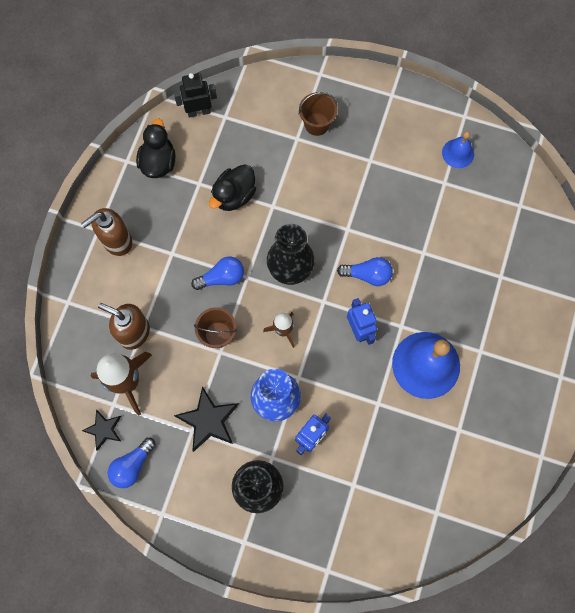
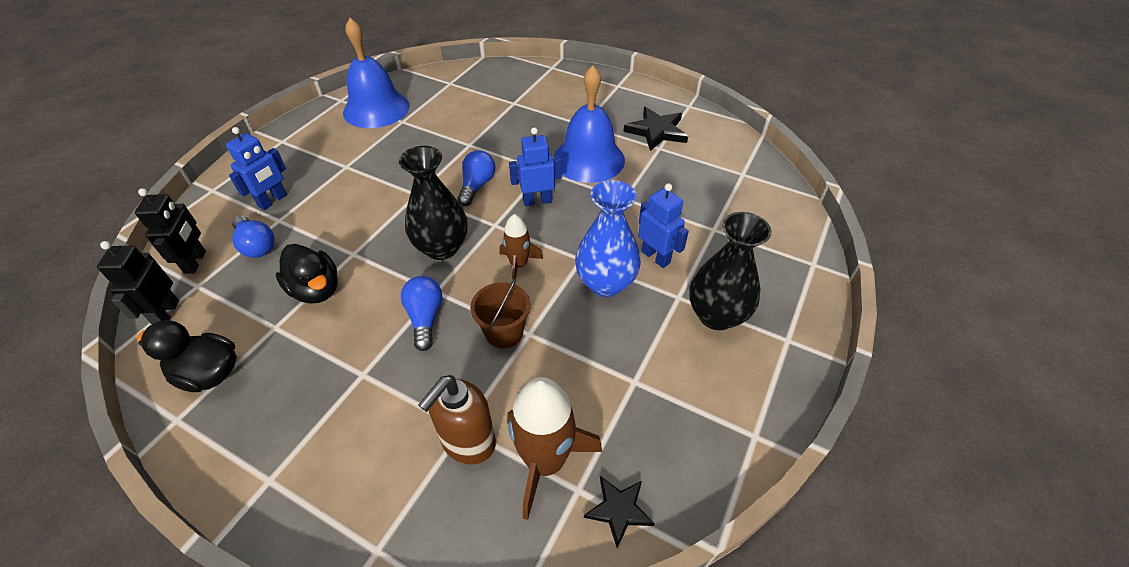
camera: 80 degrees left, 25 degrees down
brown soap dispenser [81,208,132,256] -> none
blue light bulb [108,438,156,488] -> blue light bulb moved to [232,216,275,258]
black star [174,386,239,452] -> black star moved to [624,107,688,151]
brown bucket [299,92,337,136] -> blue robot [226,127,287,210]
blue bell [442,131,474,168] -> blue bell [343,18,410,128], size x1.96
none -> black robot [135,188,206,274]

